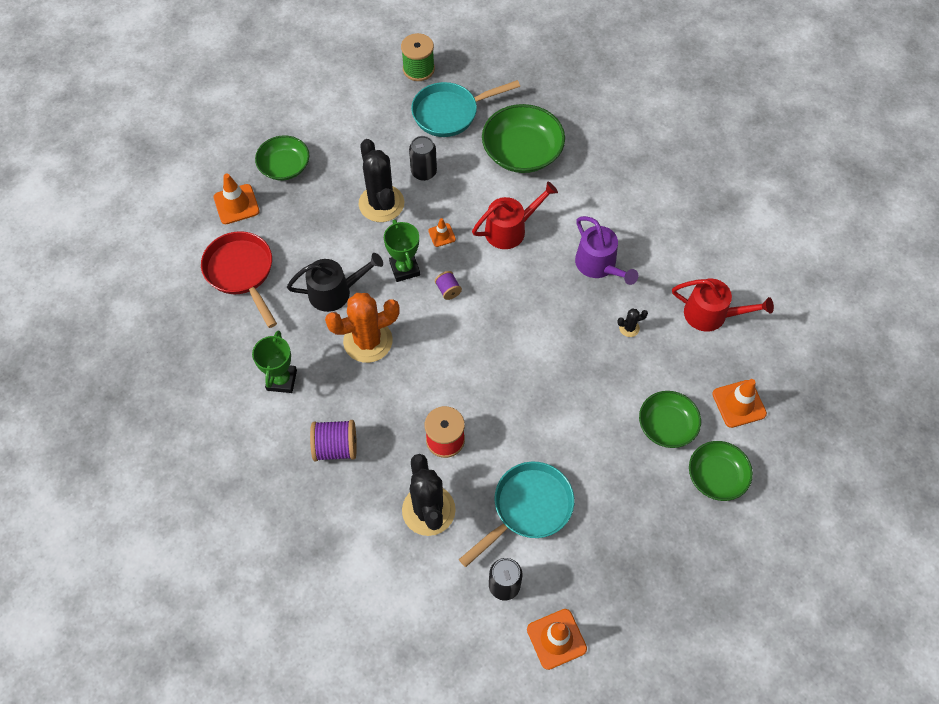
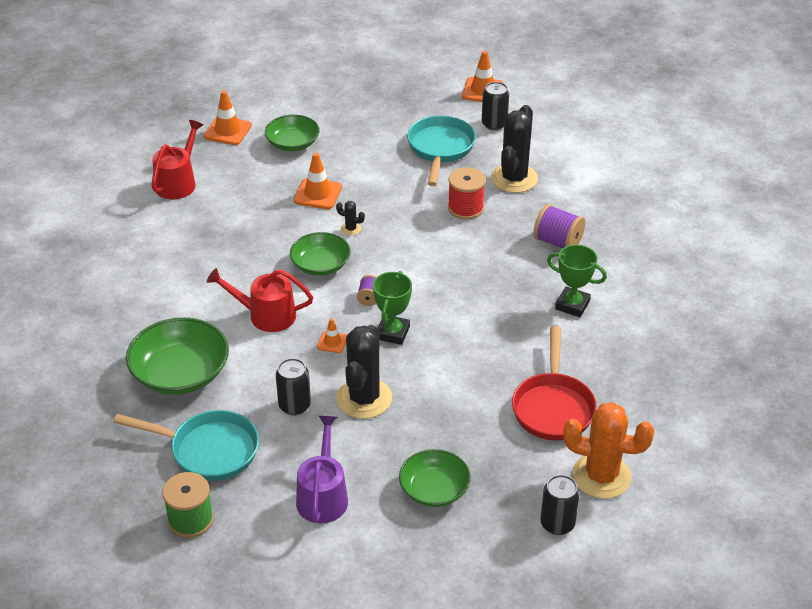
camera: 145 degrees left, 20 degrees down
orange traffic cone [213,174,260,224] -> orange traffic cone moved to [294,153,342,209]
green trophy [252,331,297,393] -> green trophy turned 75 degrees clockwise [547,245,607,317]
black watering can [287,253,383,312] -> none
orange cactus [325,293,400,363] -> orange cactus moved to [563,402,654,499]
turquoise pan [459,462,574,567] -> turquoise pan turned 105 degrees clockwise [407,116,476,186]
purple watering can [575,216,638,285] -> purple watering can moved to [296,416,348,523]
black cactus [617,308,648,337] -> black cactus moved to [336,201,365,236]
red watering can [672,278,774,332] -> red watering can turned 60 degrees clockwise [151,120,203,199]
green bowl [689,441,753,501] -> green bowl moved to [290,232,351,276]
none -> black can [540,475,580,535]

